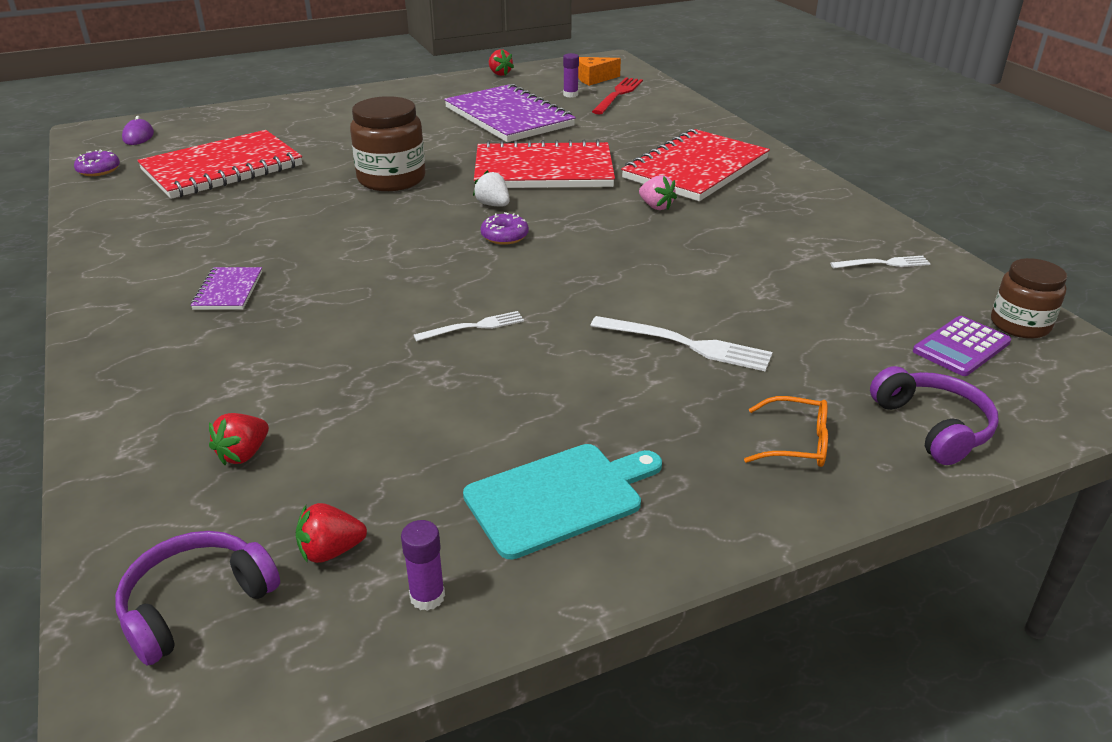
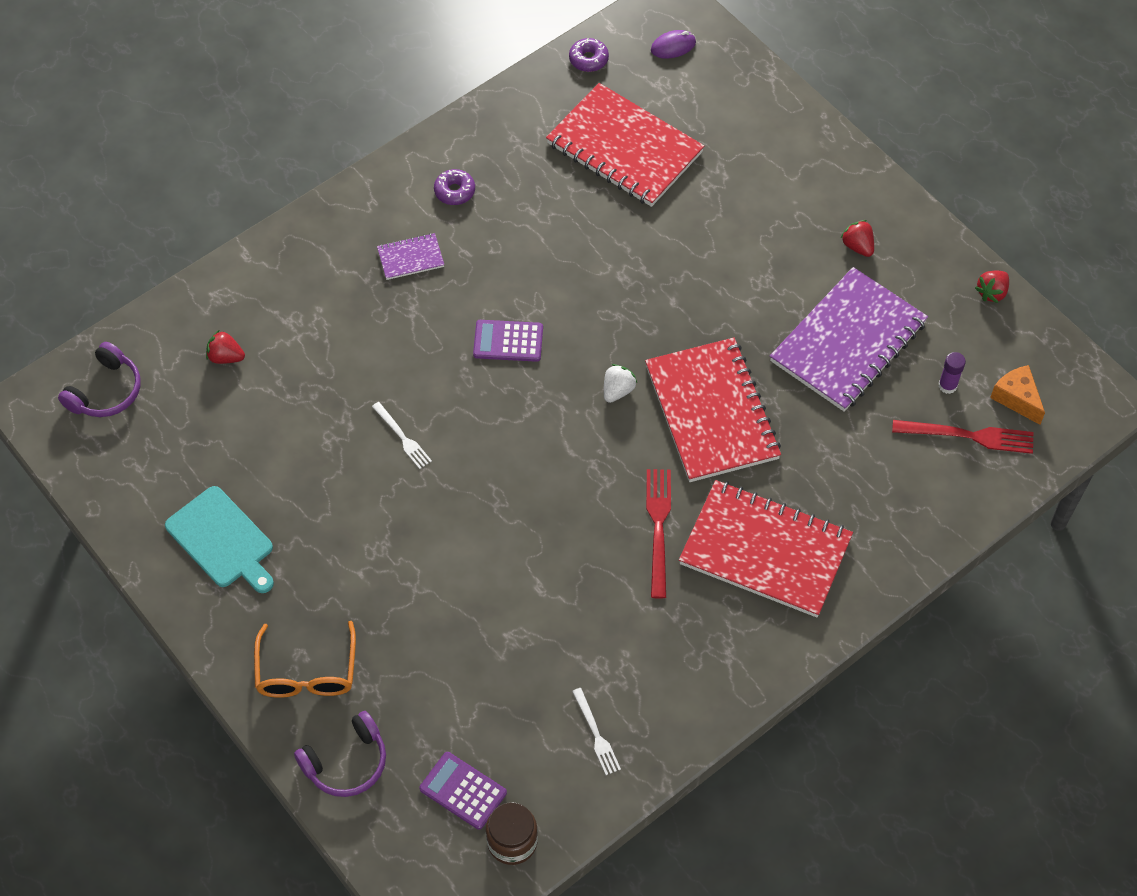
camera: 75 degrees right, 25 degrees up
purple headphones [115,531,280,666] -> purple headphones turned 90 degrees clockwise [58,342,141,417]
red strawberry [295,503,367,563] -> red strawberry moved to [841,220,874,257]
brown jar [350,96,426,191] -> none
purple glue stick [401,520,445,611] -> none
purple donut [481,212,529,245] -> purple donut moved to [434,169,475,205]
white fork [590,316,773,372] -> none
pink strawberry [639,175,677,210] -> red fork [646,469,671,599]
orange glasses [744,396,828,467] -> orange glasses [254,621,356,698], size x1.52
none -> purple calculator [473,320,543,362]

